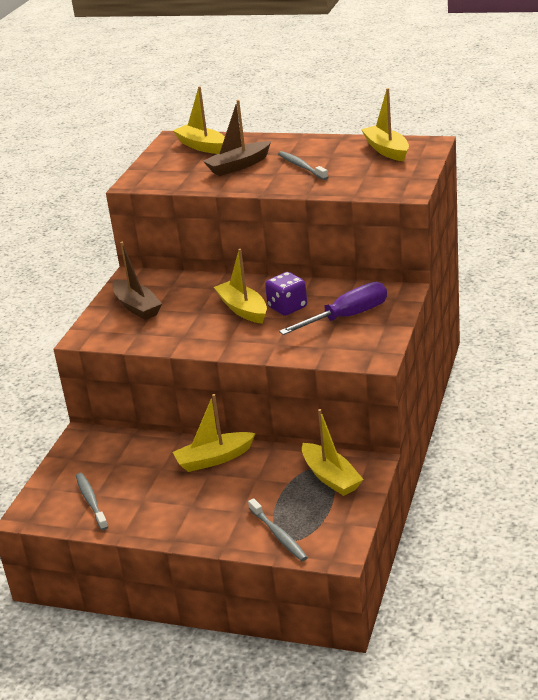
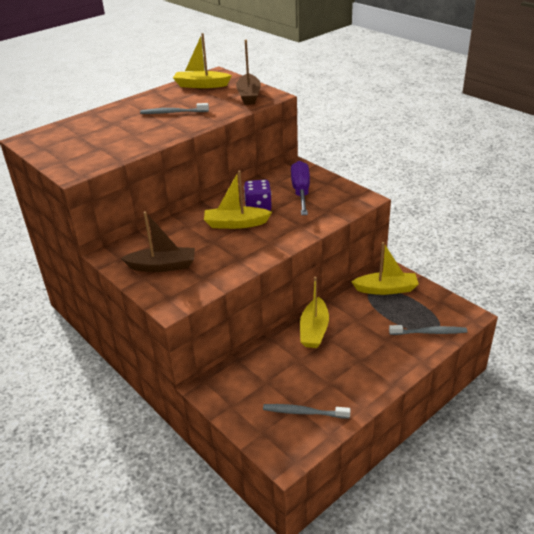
camera: 60 degrees left, 5 degrees up
yellow boat [173,86,225,154] -> none
brown boat [203,100,271,176] -> brown boat moved to [236,40,261,105]

